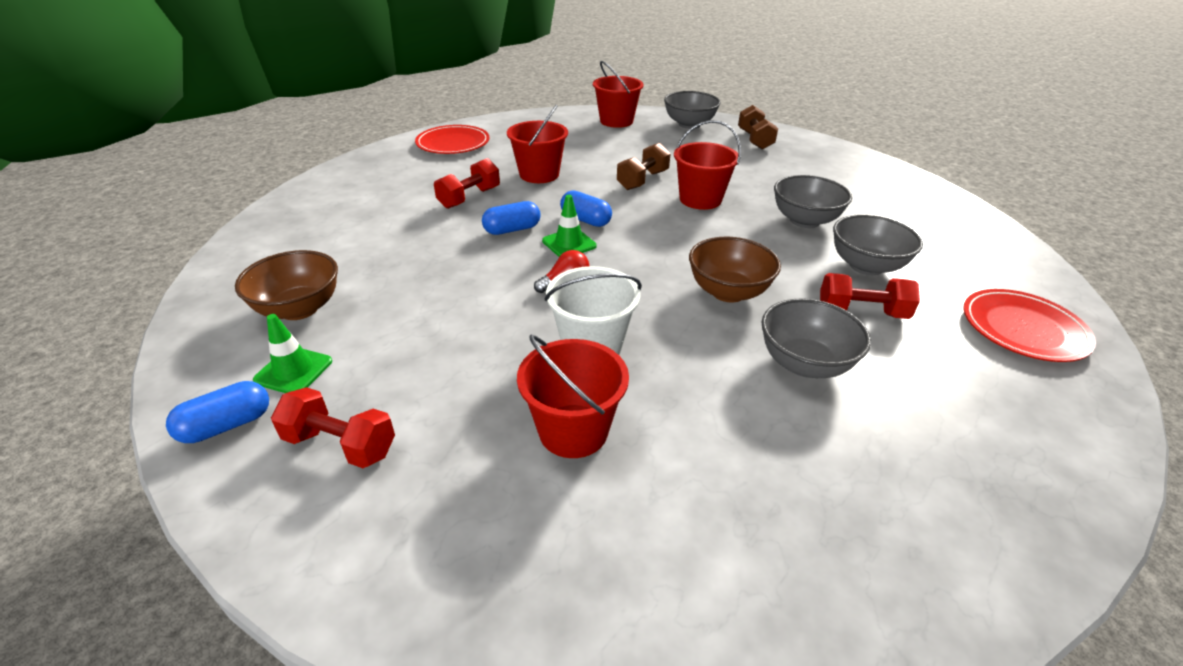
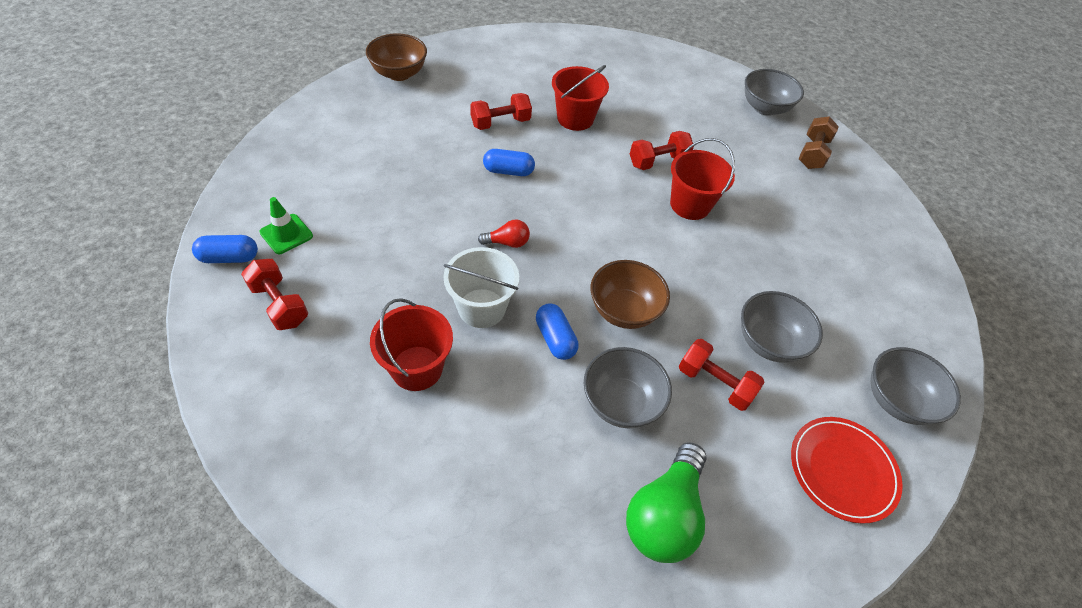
camera: 25 degrees right, 15 degrees up
brown bowl [235,250,338,320] -> brown bowl moved to [366,33,427,81]
red plate [415,125,489,154] -> none
green traffic cone [542,195,597,257] -> none
blue capsule [560,190,612,227] -> blue capsule moved to [536,303,578,360]
red bucket [593,61,644,128] -> none
brown dumbbell [617,143,671,190] -> red dumbbell [630,131,694,170]
grey bowl [774,175,852,228] -> grey bowl moved to [871,347,961,425]
none -> green light bulb [626,442,707,563]

